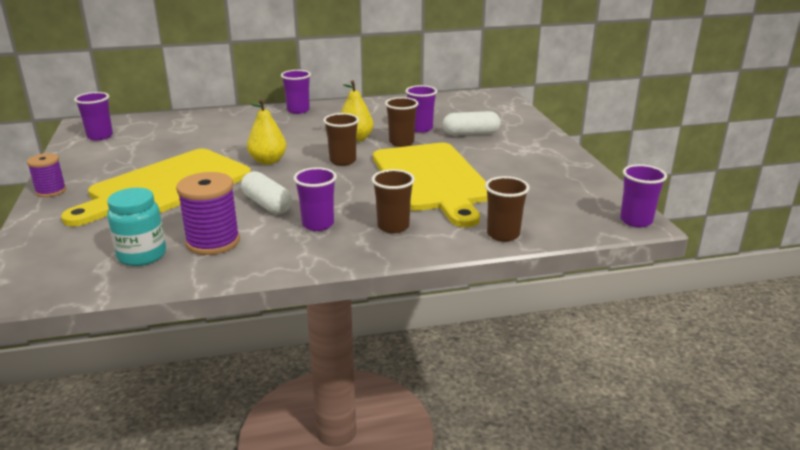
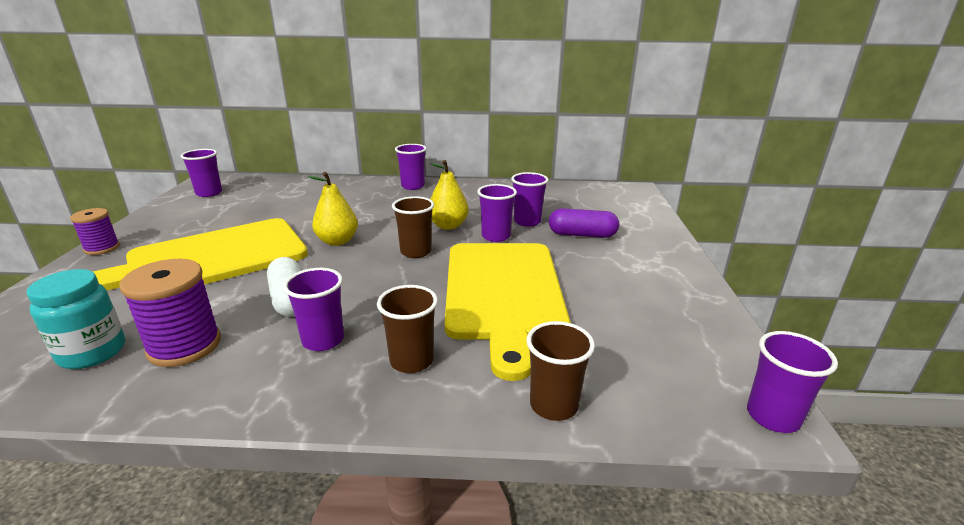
camera: 15 degrees right, 0 degrees up
brown cup [385,97,419,147] -> purple cup [477,184,517,242]
white capsule [443,111,501,136] -> purple capsule [549,208,619,238]

